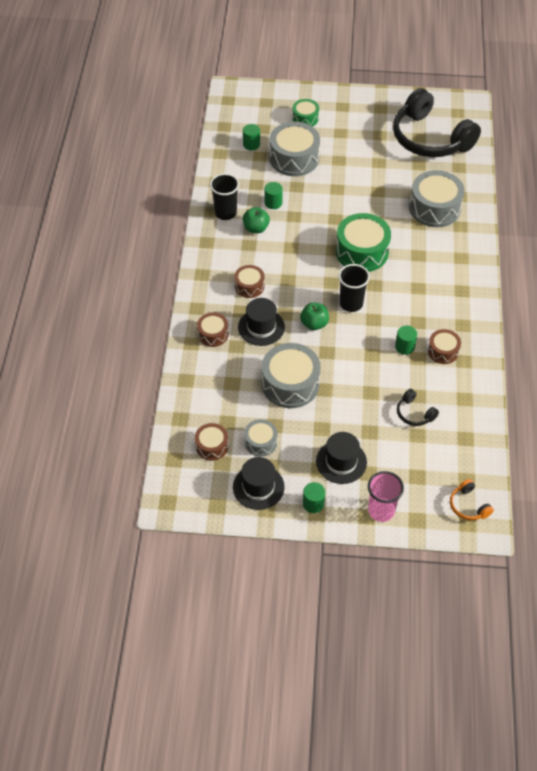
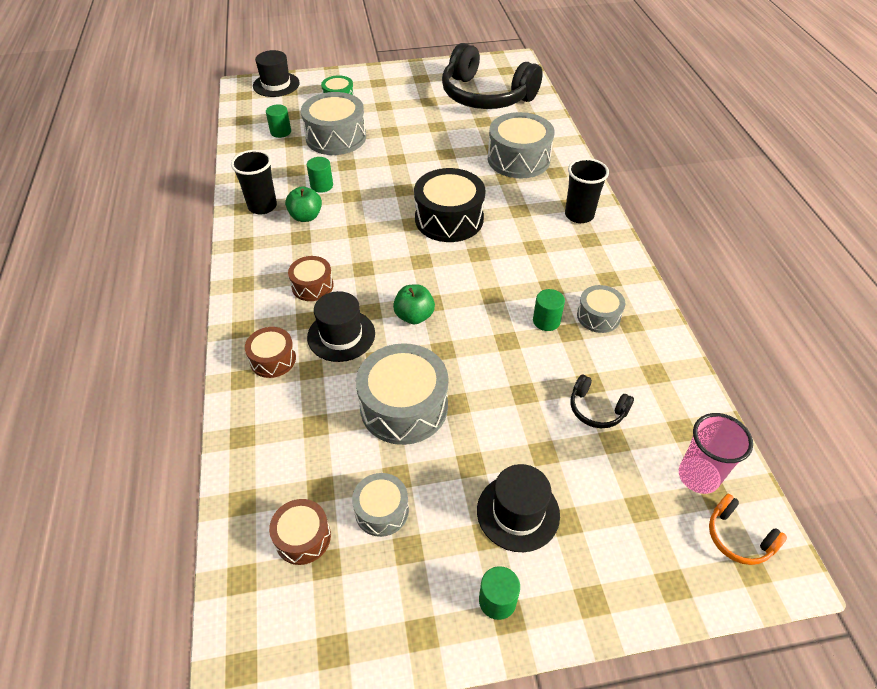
camera: 15 degrees left, 5 degrees down
black hat [233,457,285,510] -> black hat moved to [253,50,300,97]
green drum [336,213,391,272] -> black drum [414,168,486,242]
black cup [338,264,370,312] -> black cup moved to [565,158,609,223]
pink cup [368,471,404,522] -> pink cup moved to [679,413,753,494]
brown drum [428,329,461,364] -> grey drum [577,285,625,333]

